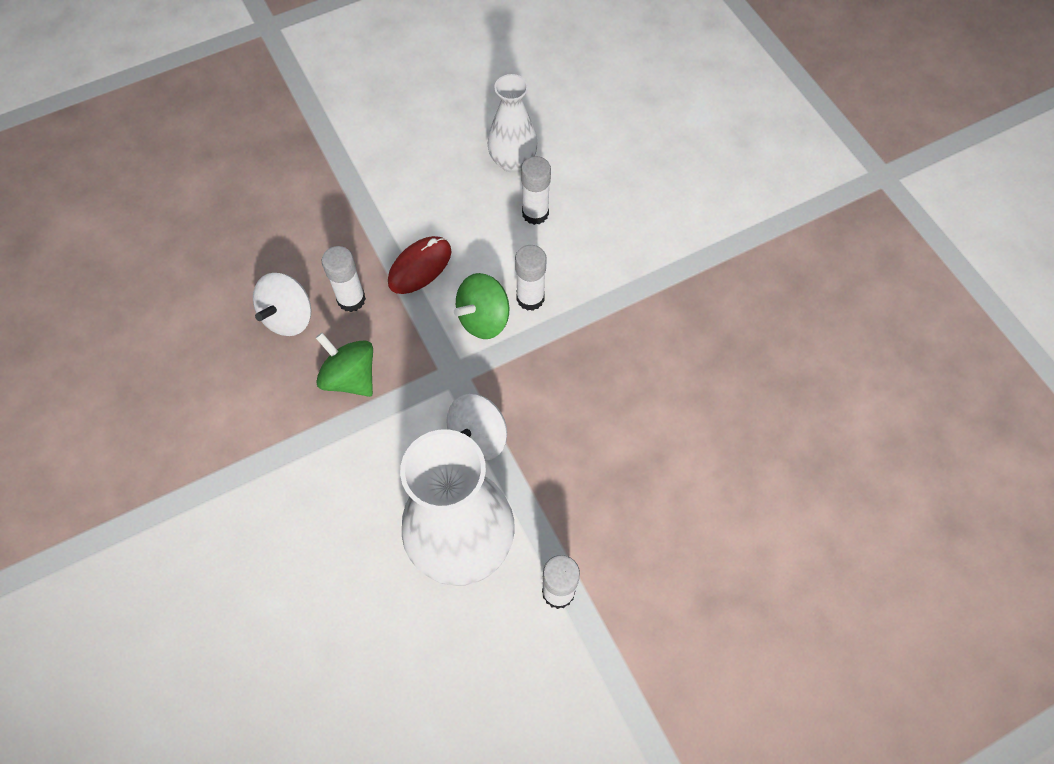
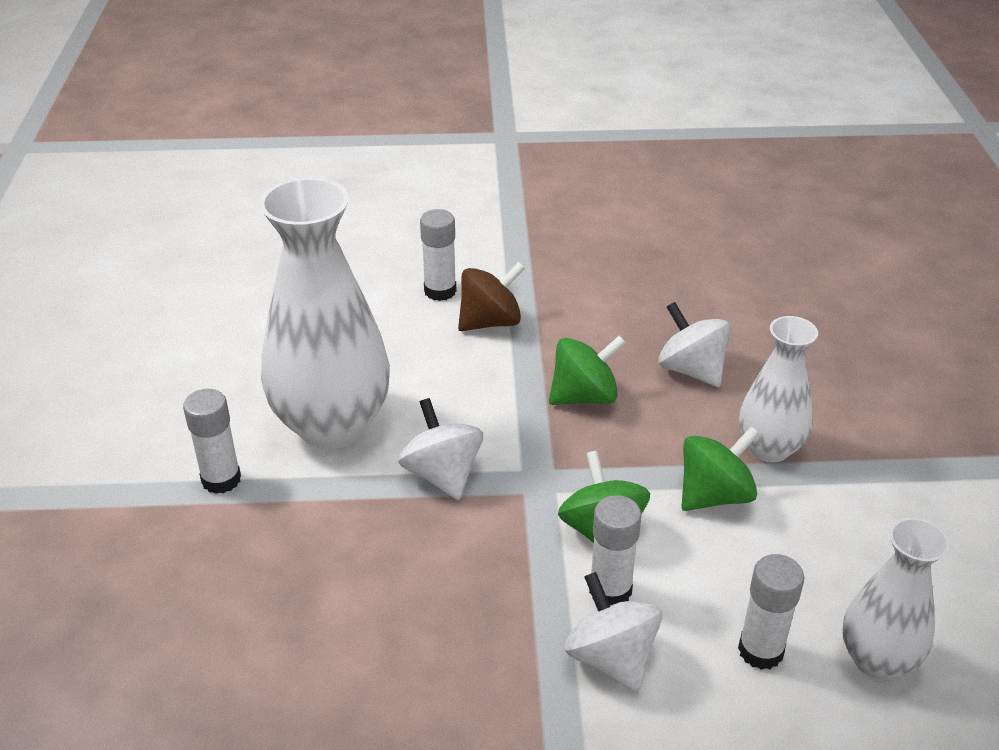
camera: 115 degrees right, 25 degrees down
white glue stick [321,246,366,312] -> white glue stick moved to [420,209,456,301]
red mouse [388,236,452,294] -> green spinning top [682,426,760,511]
none -> brown spinning top [458,262,525,331]
none -> white spinning top [564,572,662,692]
none -> white vase [739,316,818,463]

